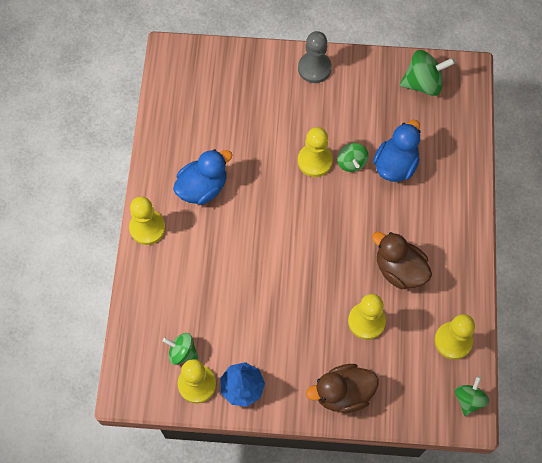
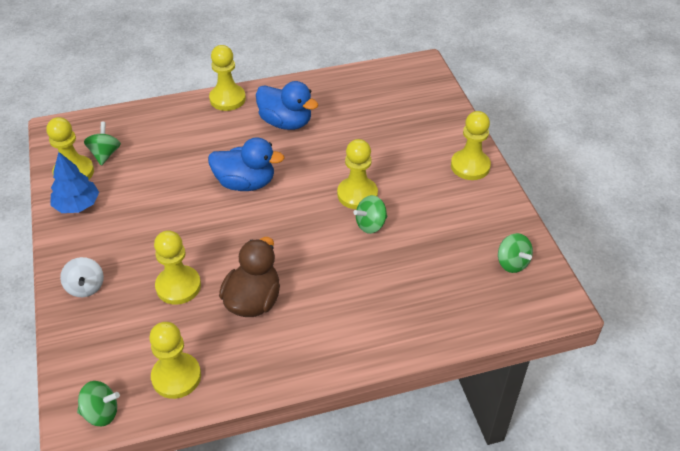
camera: 70 degrees right, 20 degrees down
grey pawn [298,31,332,83] -> yellow pawn [451,111,491,180]
brown duck [306,364,378,413] -> white spinning top [60,257,104,297]
blue duck [373,120,421,182] -> blue duck moved to [208,137,285,191]
green spinning top [400,50,455,96] -> green spinning top [498,233,533,273], size x0.63

